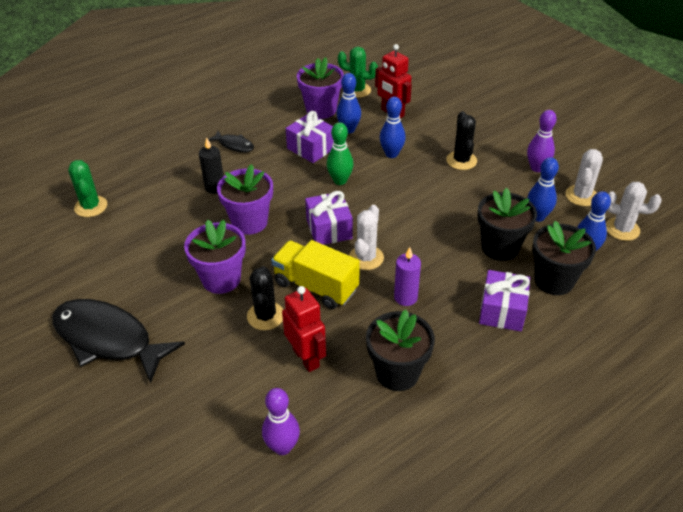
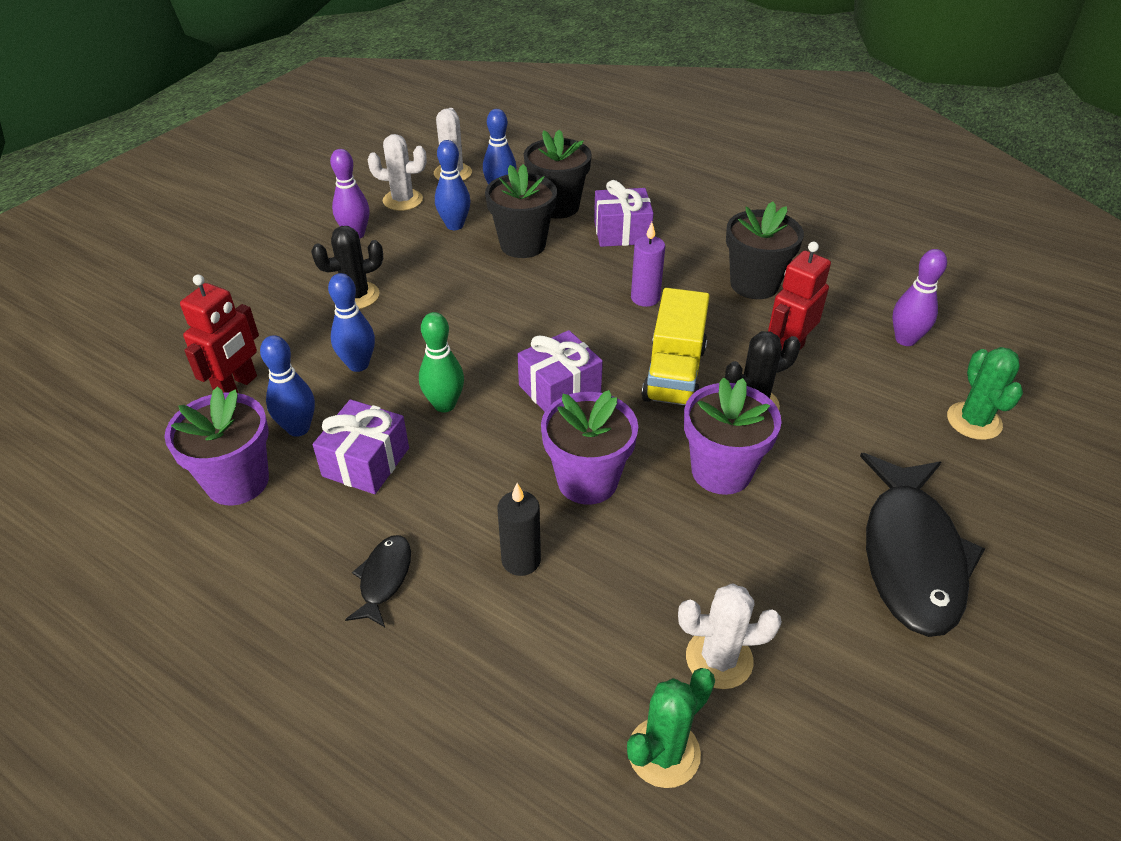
camera: 110 degrees left, 0 degrees up
green cactus [338,47,378,98] -> green cactus moved to [947,347,1023,440]
white cactus [349,205,384,270] -> white cactus moved to [678,584,782,689]

